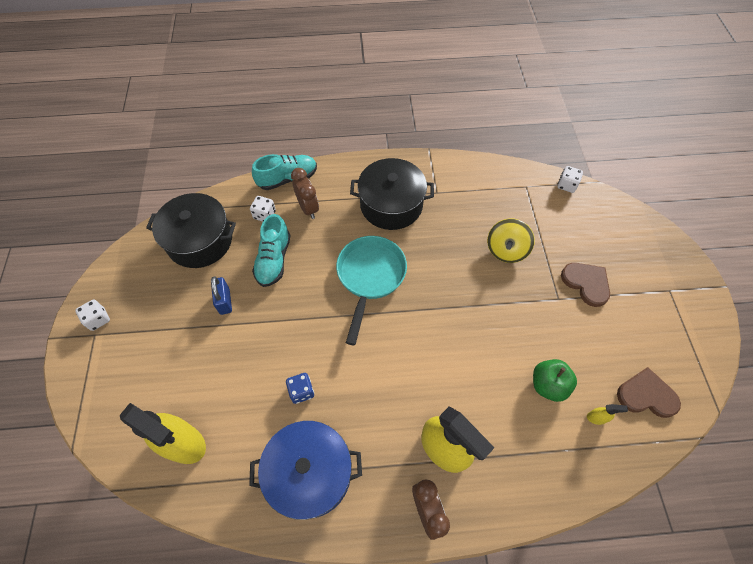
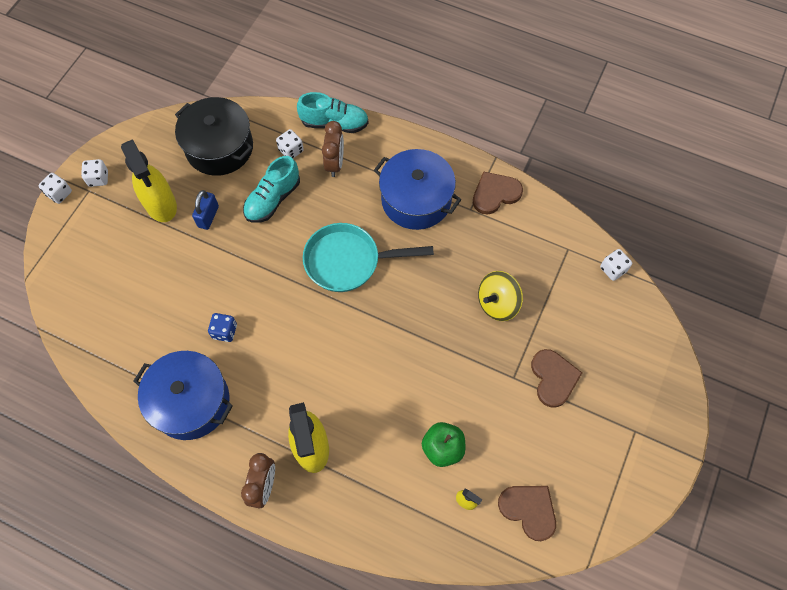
camera: 30 degrees right, 5 degrees up
yellow spray bottle [120,403,206,464] -> yellow spray bottle moved to [121,139,177,222]
turquoise pan [336,236,407,345] -> turquoise pan turned 135 degrees counterclockwise [303,223,434,292]
black pot [350,158,434,230] -> blue pot [374,149,461,230]
none -> white dice [39,173,72,204]
none -> brown heart [473,171,523,214]

